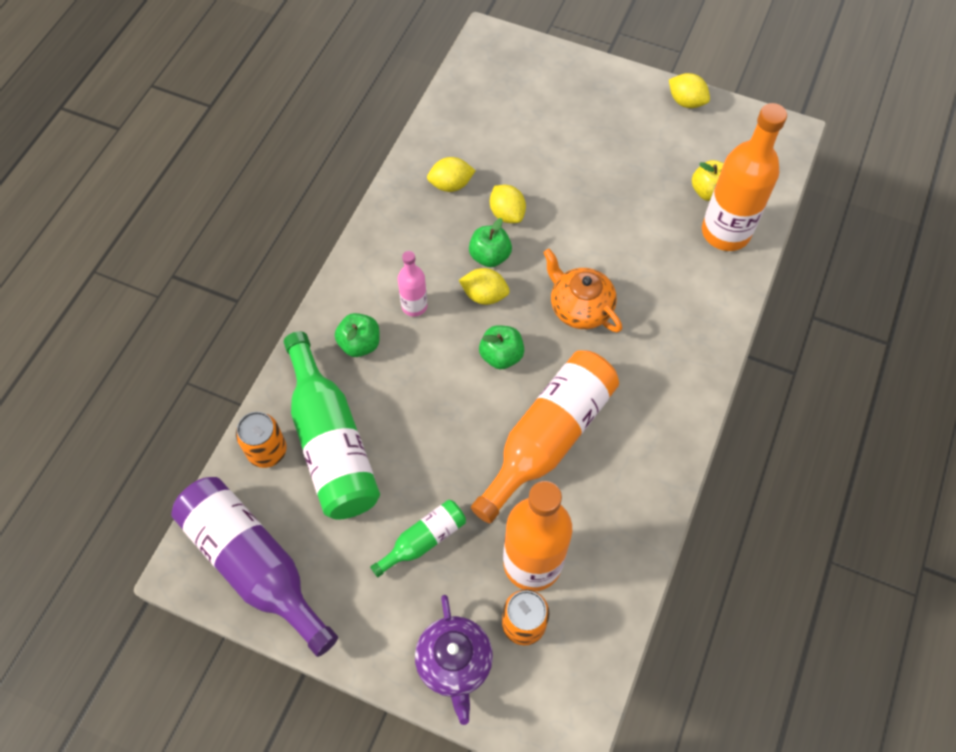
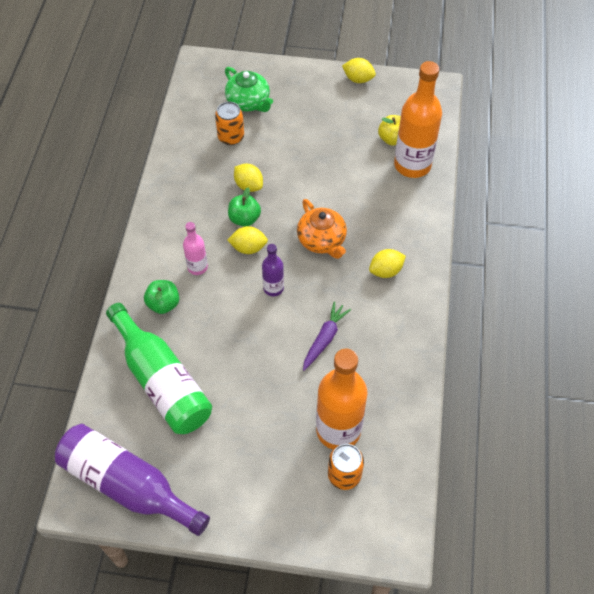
camera: 15 degrees left, 5 degrees down
orange can [236,412,287,468] -> orange can moved to [215,102,244,145]
green bottle [370,500,466,577] -> none
purple teapot [415,595,493,725] -> none
yellow lemon [427,157,476,192] -> yellow lemon moved to [369,249,406,278]
orange bottle [471,350,619,523] -> purple carrot [303,302,351,371]
green apple [479,325,524,369] -> purple bottle [262,244,284,296]
orange teapot [543,249,622,333] -> orange teapot turned 150 degrees counterclockwise [297,199,347,259]
none -> green teapot [225,67,273,112]

